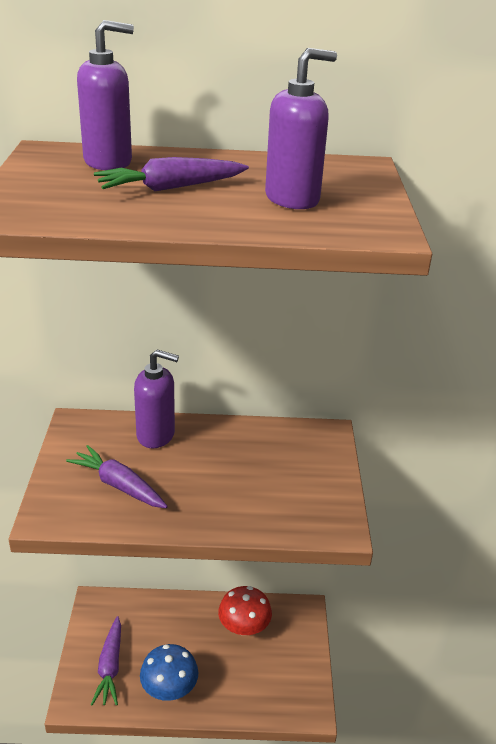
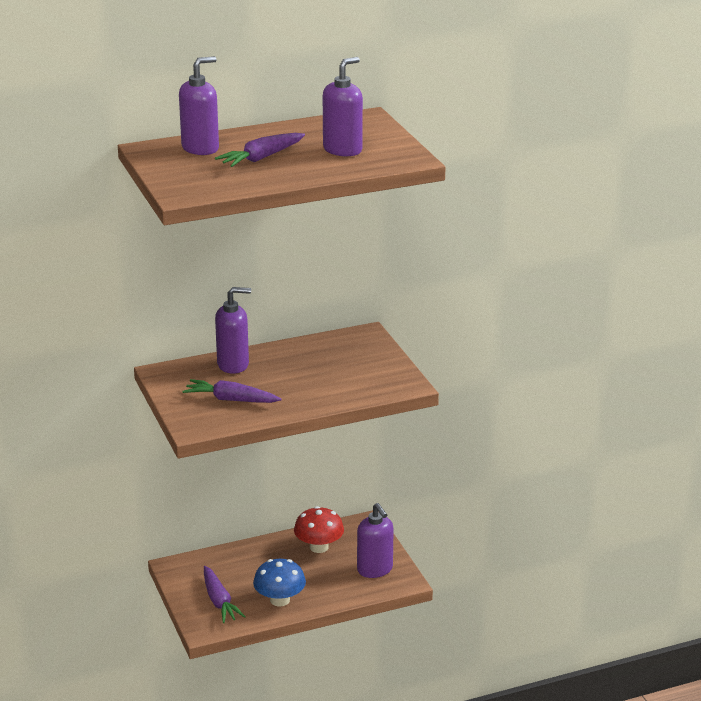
camera: 20 degrees left, 5 degrees down
none -> purple soap dispenser [357,503,394,578]

